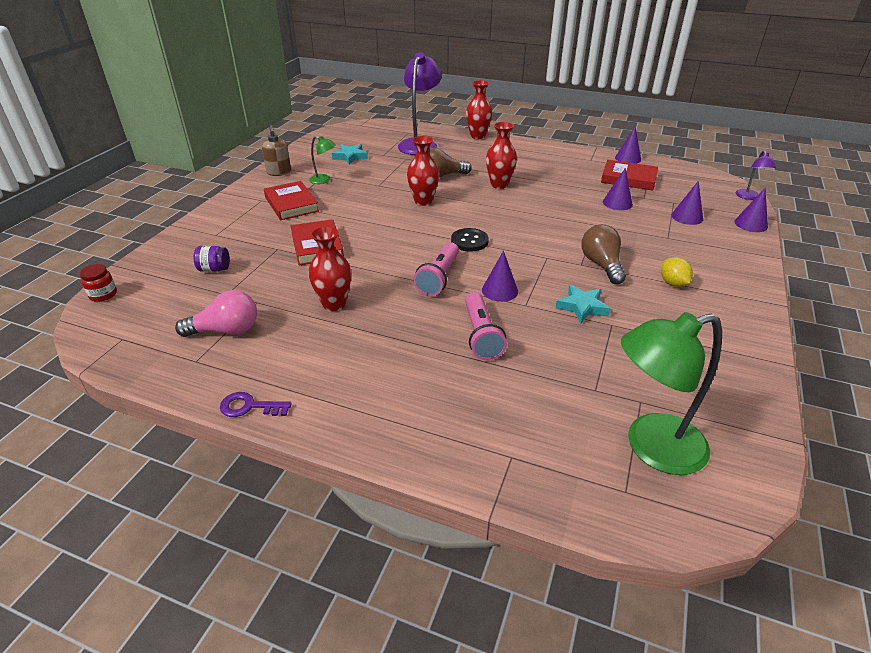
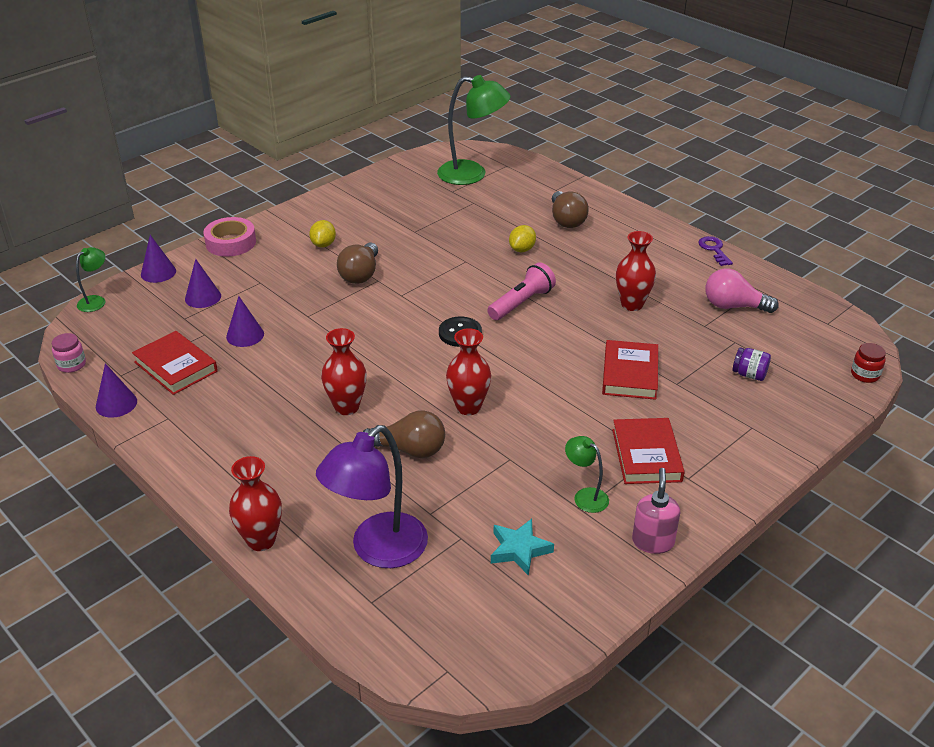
camera: 155 degrees left, 0 degrees up
purple key [220,392,292,417] -> purple key turned 135 degrees counterclockwise [698,236,733,266]
brown soap dispenser [262,125,291,176] -> pink soap dispenser [632,468,680,554]
pink flashlight [465,292,507,360] -> yellow lemon [509,225,536,252]
purple cone [482,251,518,302] -> none
turquoise star [556,284,611,324] -> none
purple lamp [736,150,776,200] -> green lamp [76,247,105,312]
none -> pink jar [52,333,86,373]
none -> pink tape [203,217,256,257]
none -> brown light bulb [552,191,589,228]

